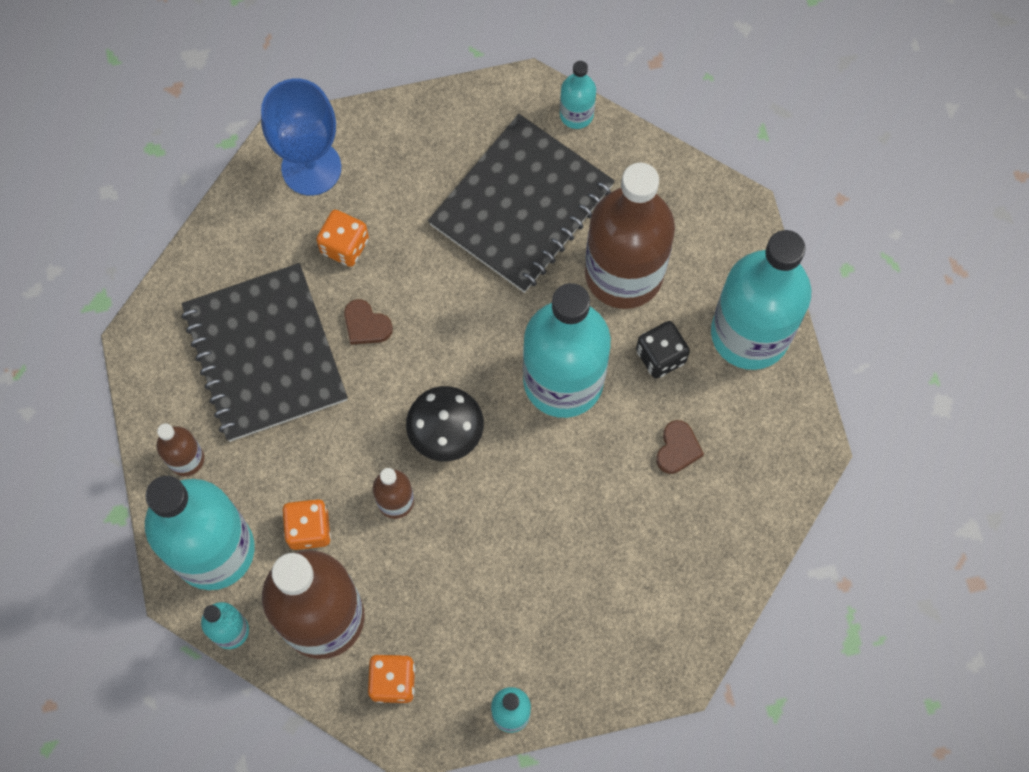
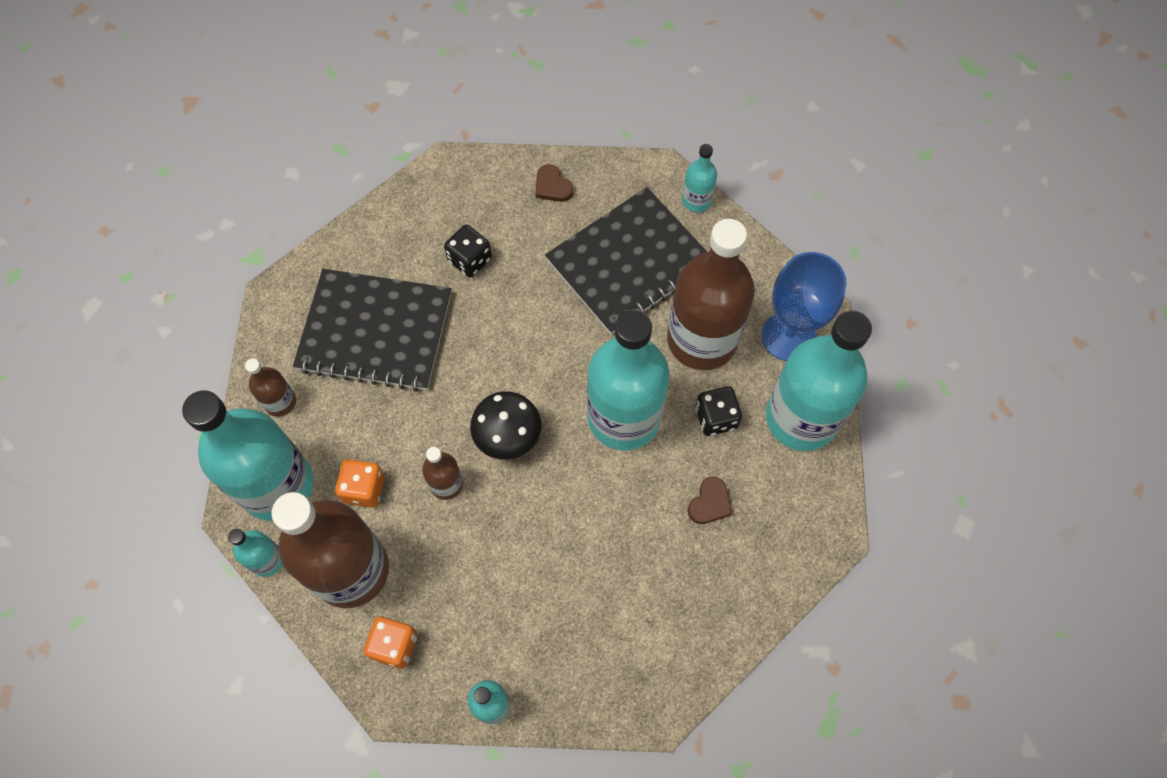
camera: 15 degrees right, 5 degrees down
black notebook [181,263,348,442] -> black notebook turned 75 degrees counterclockwise [293,269,451,391]
blue goblet [261,78,341,196] -> blue goblet moved to [762,252,846,361]
orange dice [316,210,369,267] -> black dice [444,225,492,277]
brown heart [344,299,393,345] -> brown heart moved to [536,164,573,202]

